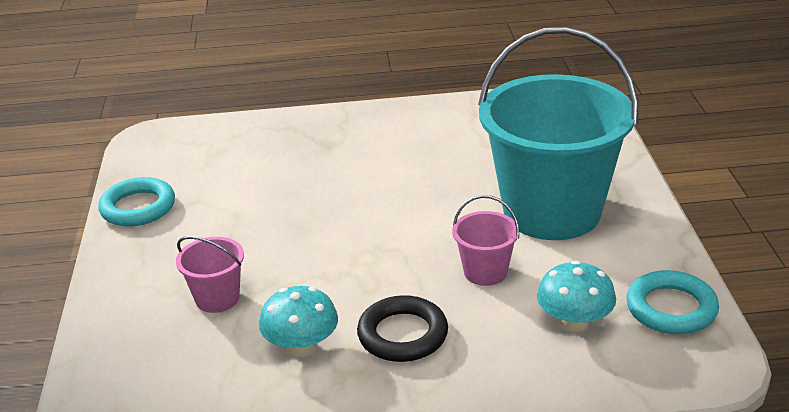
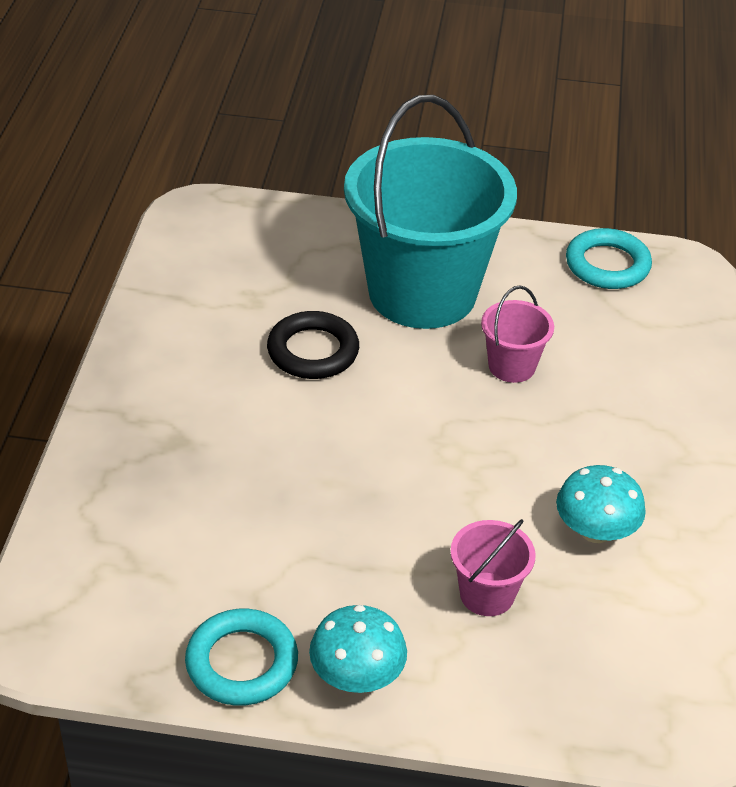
camera: 80 degrees left, 10 degrees up
black ring [357,295,448,362] -> black ring moved to [267,311,359,379]
turquoise mushroom [537,261,616,332] -> turquoise mushroom moved to [309,605,407,693]

